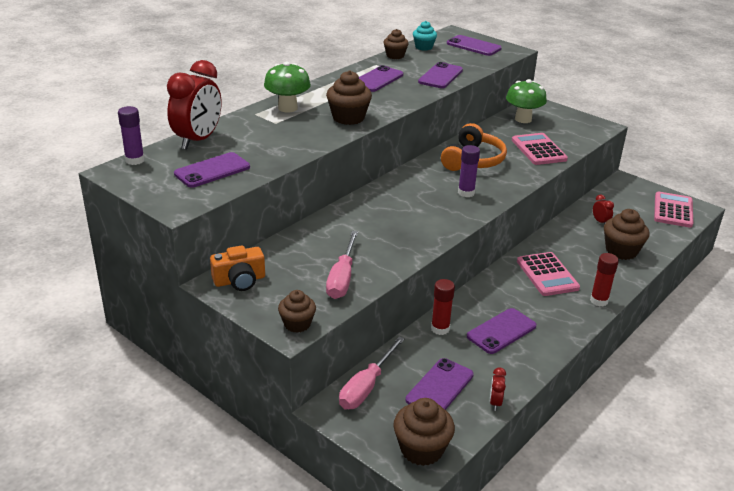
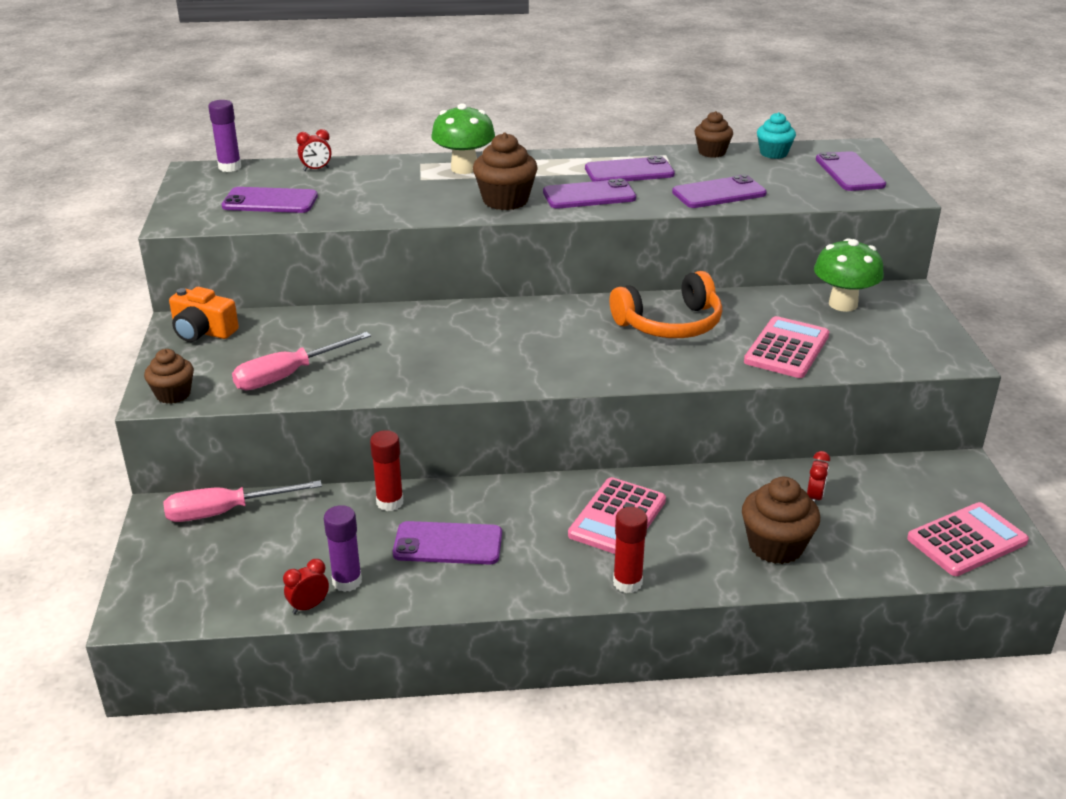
camera: 45 degrees right, 0 degrees up
red clock [167,60,222,150] -> red clock [296,129,332,171], size x0.41
brown cupcake [393,398,455,466] -> none
purple phone [405,358,474,410] -> purple phone moved to [543,178,636,209]
purple glue stick [458,145,480,197] -> purple glue stick moved to [324,505,362,592]

